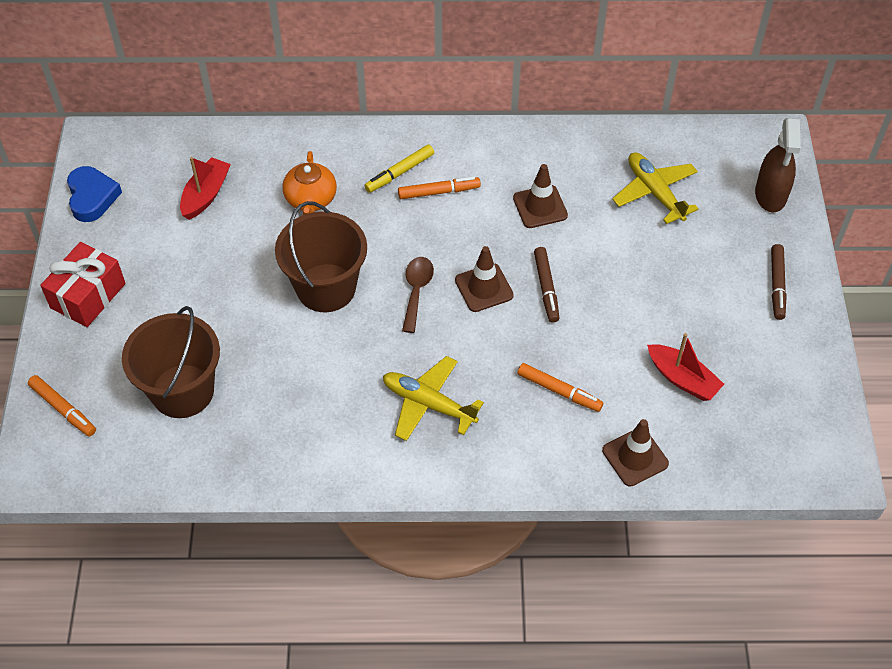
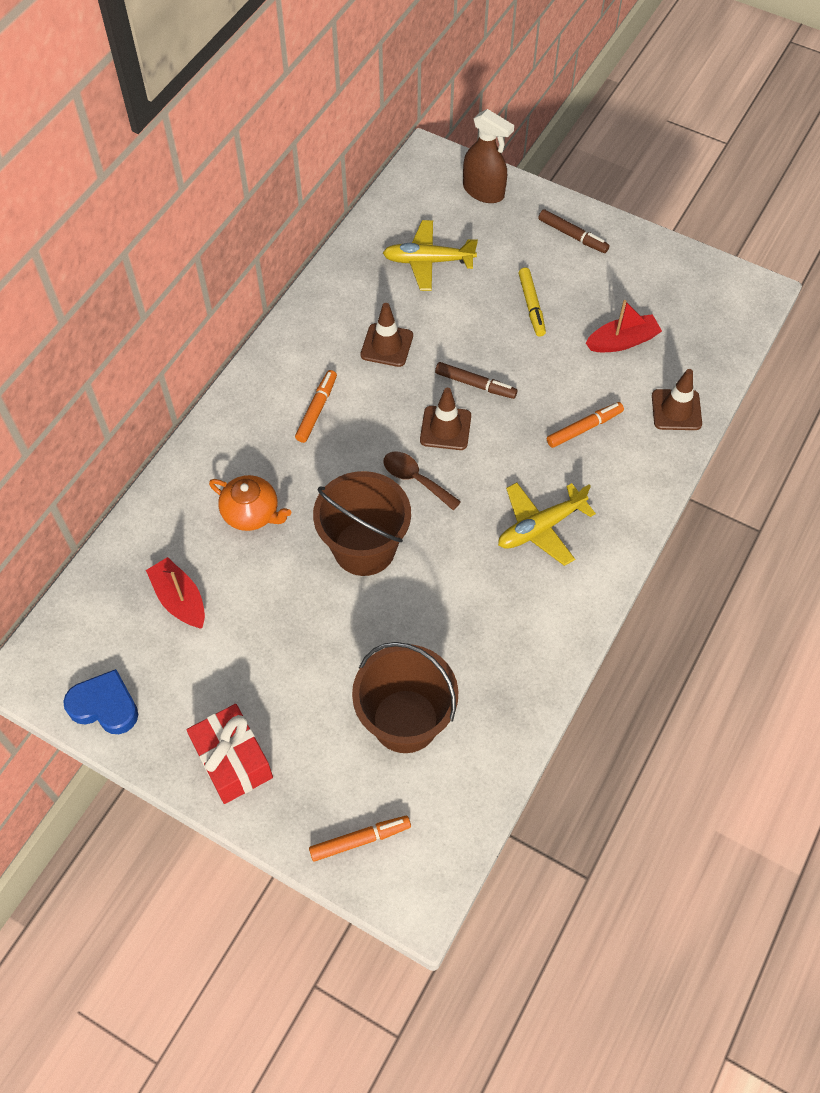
camera: 60 degrees left, 5 degrees up
yellow marker [365,144,434,193] -> yellow marker moved to [519,268,546,336]

